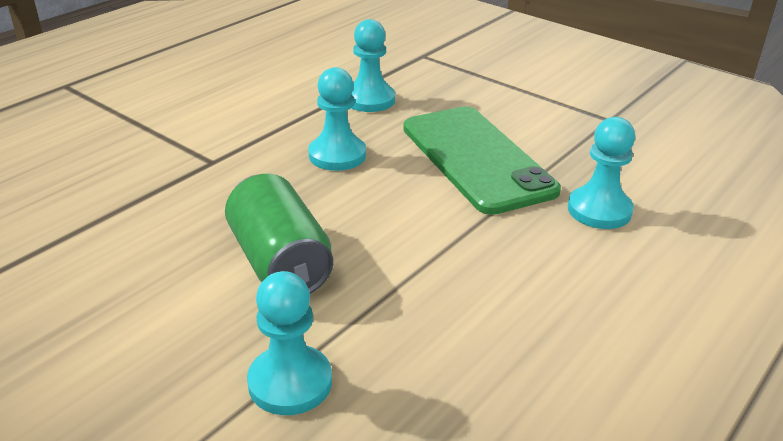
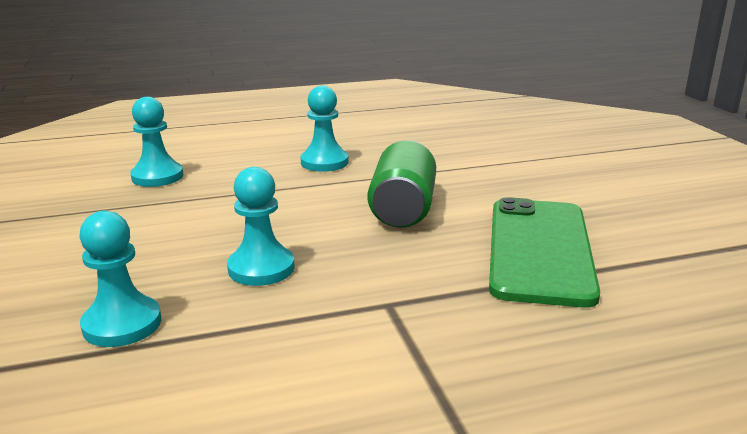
camera: 145 degrees left, 10 degrees down
turquoise pawn [247,271,332,415] -> turquoise pawn moved to [300,86,349,172]
green phone [403,106,561,215] -> green phone moved to [489,197,600,308]

